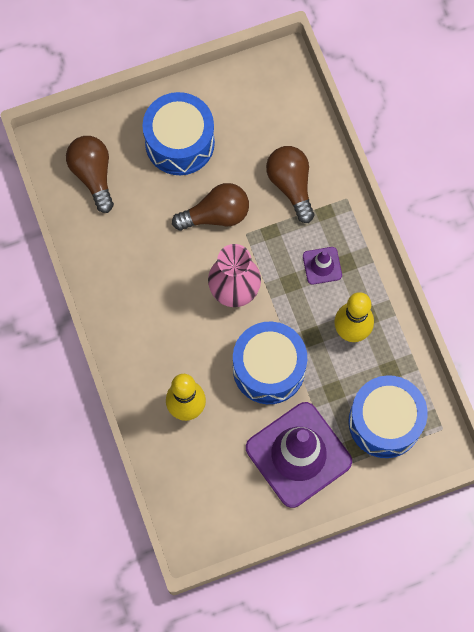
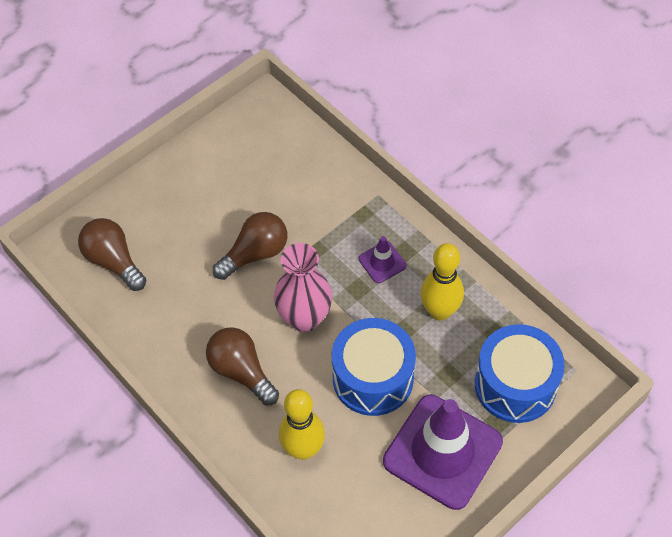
camera: 20 degrees left, 15 degrees down
blue drum [142,92,215,175] -> none
brown light bulb [266,146,314,223] -> brown light bulb moved to [206,327,279,406]

